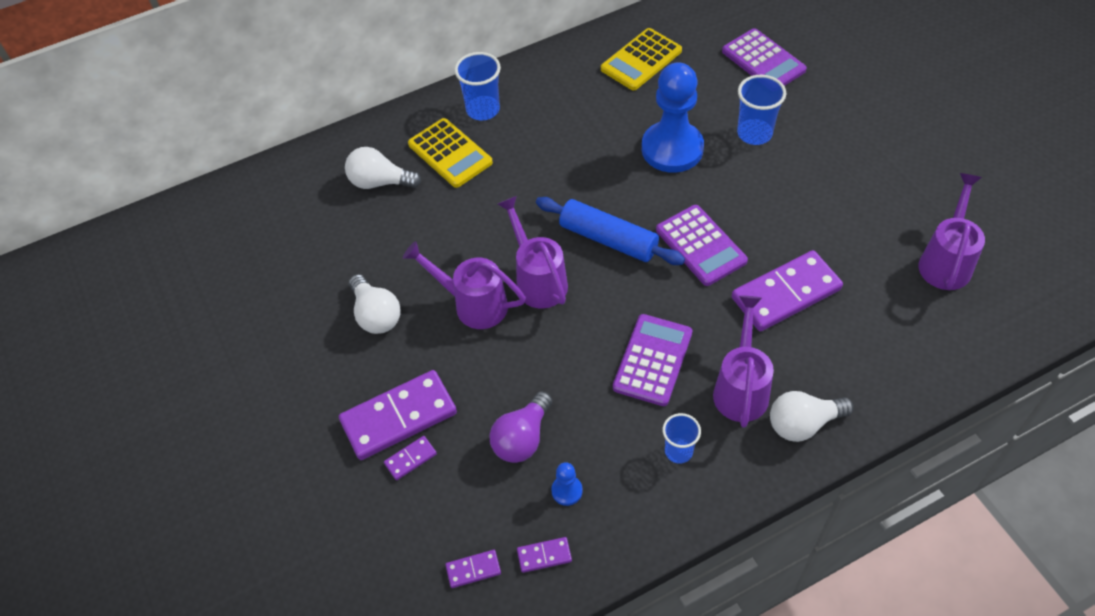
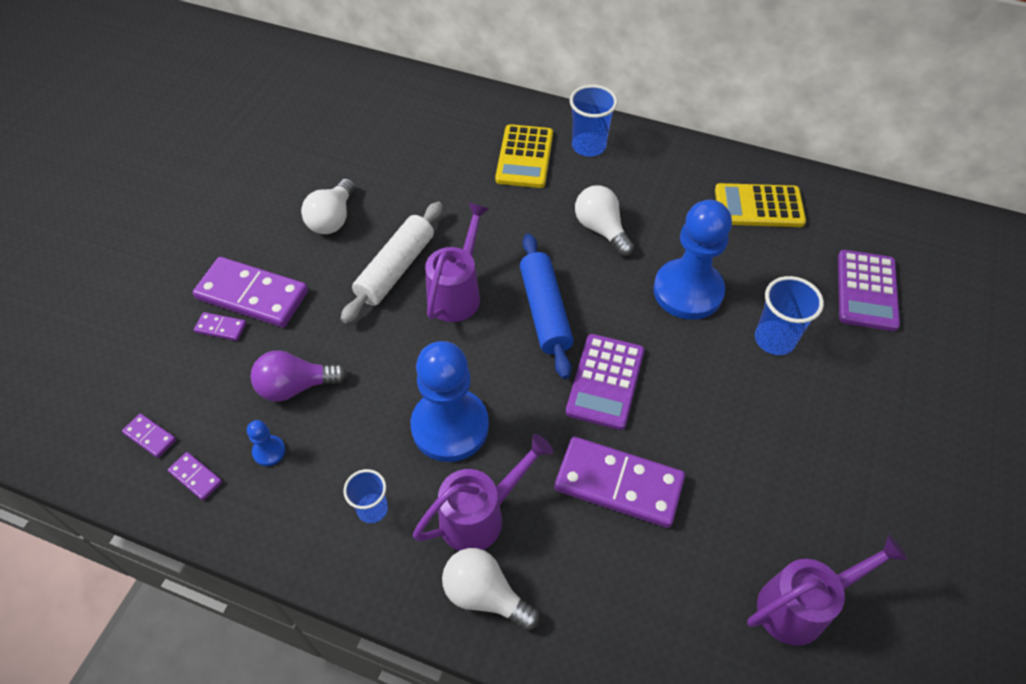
camera: 45 degrees right, 0 degrees up
white light bulb [345,147,421,189] -> white light bulb moved to [575,185,634,256]
purple watering can [403,241,526,329] -> white rolling pin [341,202,442,323]
purple calculator [613,314,692,406] -> blue pawn [411,341,489,462]

